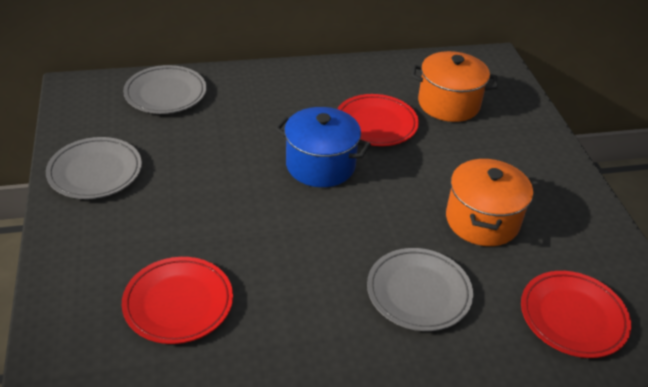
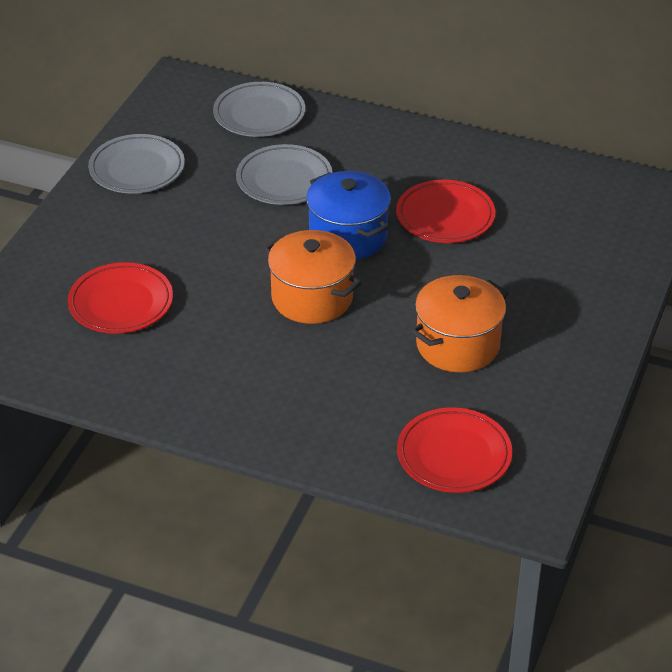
camera: 35 degrees right, 0 degrees up
grey plate [367,248,473,331] -> grey plate moved to [236,144,333,205]
orange pot [411,51,497,122] -> orange pot moved to [263,230,362,324]

